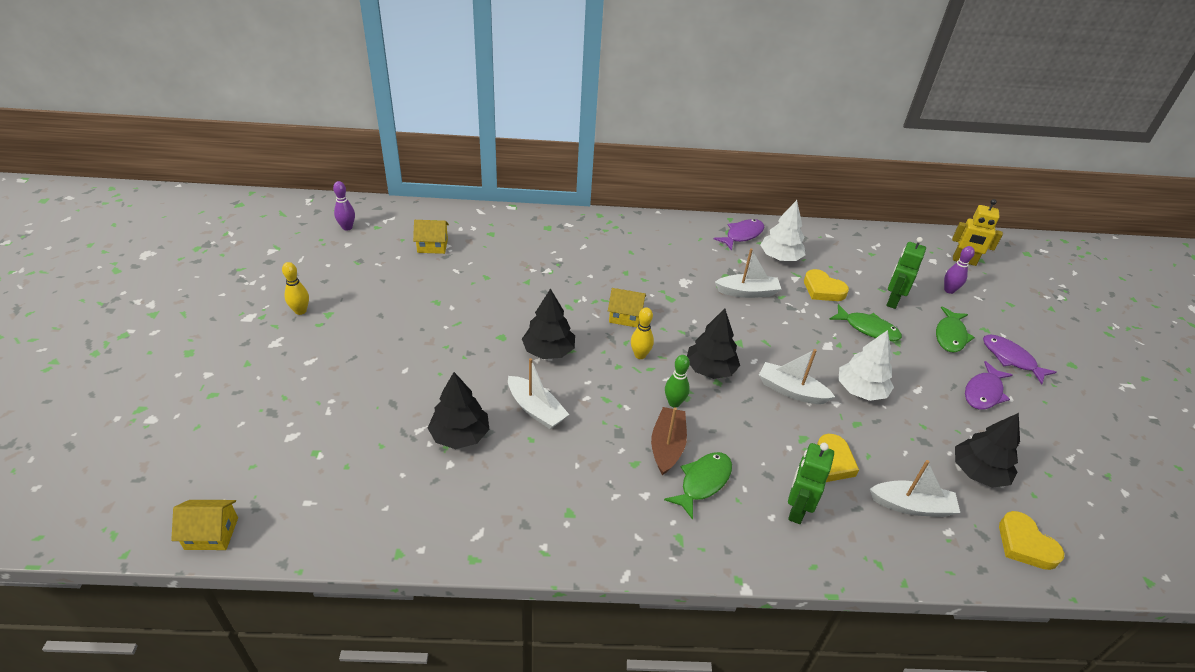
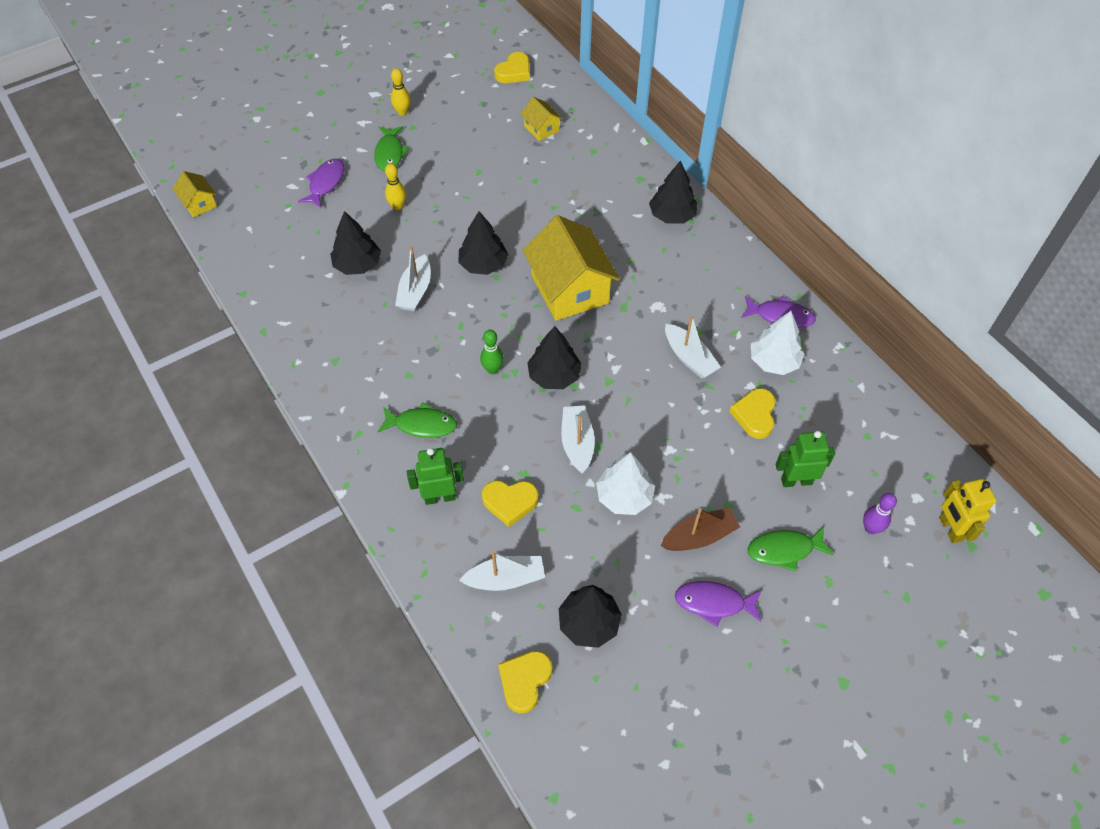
camera: 60 degrees right, 15 degrees up
purple bowling pin [333,181,355,231] -> yellow heart [494,52,530,83]
yellow house [608,288,646,327] -> yellow house [523,215,620,321], size x2.11
yellow bowling pin [631,308,654,359] -> yellow bowling pin moved to [385,164,406,210]
brown boat [651,407,687,475] -> brown boat moved to [660,508,740,551]
green fish [829,304,902,341] -> green fish moved to [374,126,409,171]
white boat [870,460,960,517] -> white boat turned 75 degrees counterclockwise [459,551,545,591]
purple fish [983,335,1056,384] -> purple fish moved to [298,159,344,208]
none -> black tree [649,160,698,224]

